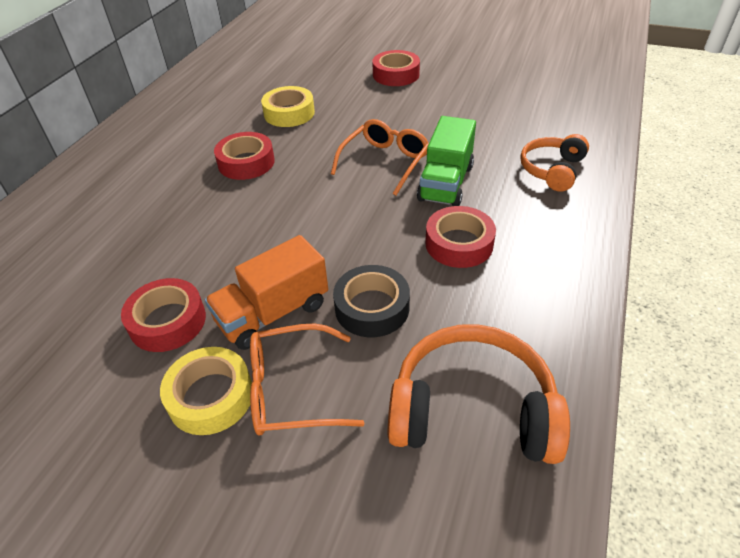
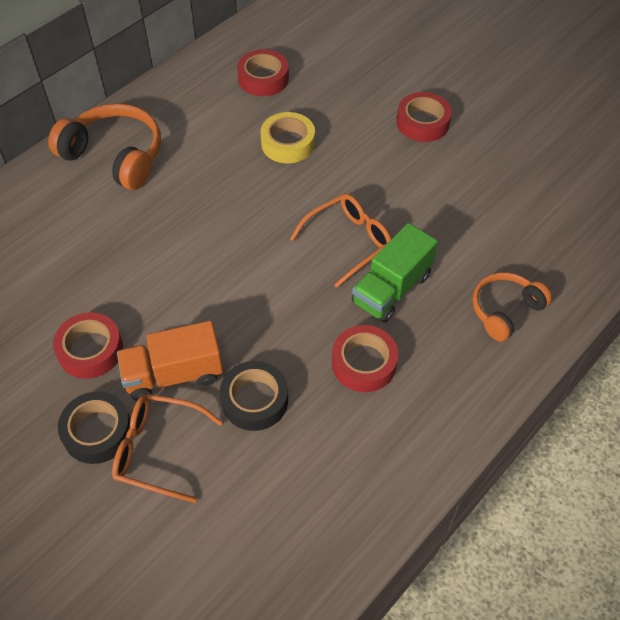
camera: 20 degrees right, 10 degrees up
yellow tape [160,347,252,435] -> black tape [58,391,131,464]
red tape [214,132,275,180] -> red tape moved to [237,49,289,96]
orange headphones [388,324,570,464] -> orange headphones moved to [48,103,161,190]

